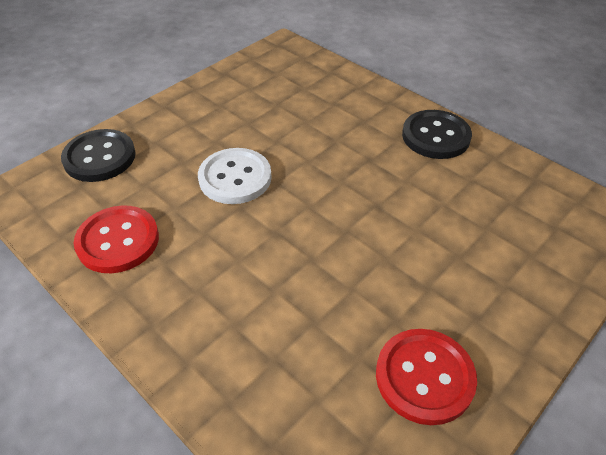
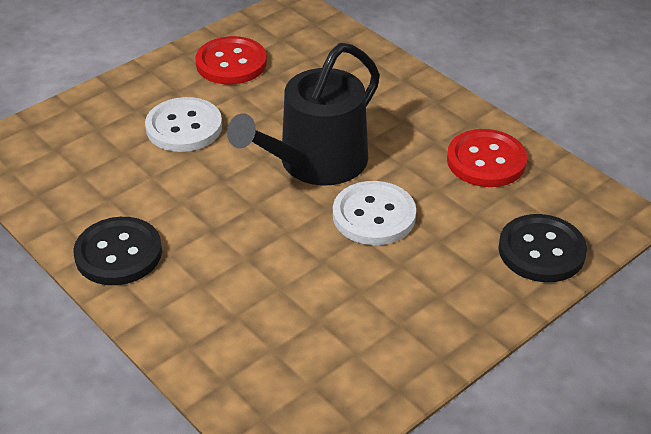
camera: 175 degrees left, 5 degrees down
none -> white button [145,97,222,152]
none -> black watering can [227,43,380,186]

